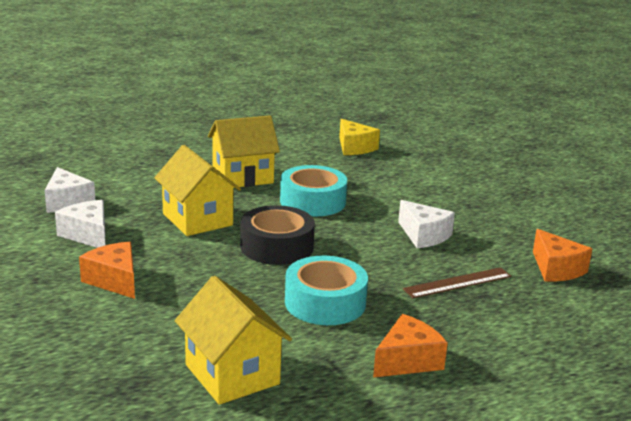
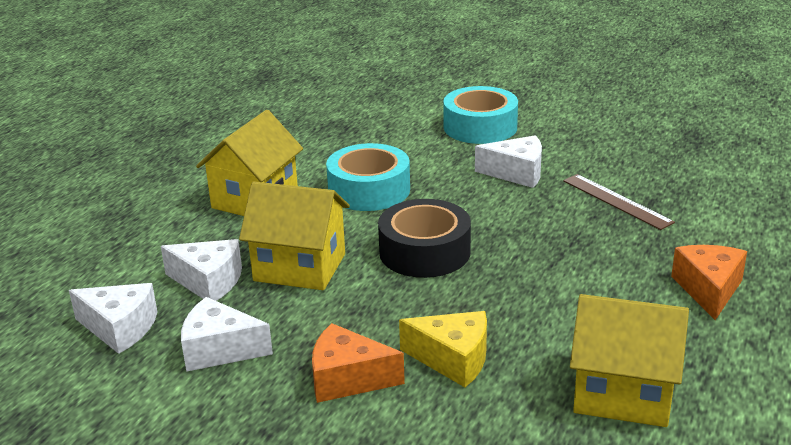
camera: 40 degrees left, 5 degrees up
turquoise tape [285,256,368,325] -> turquoise tape moved to [443,86,518,144]
yellow cheese [339,119,380,155] -> yellow cheese moved to [399,311,487,387]
brown ruler [403,267,512,298] -> brown ruler turned 60 degrees counterclockwise [563,174,675,230]
orange cheese [533,229,592,282] -> none
none -> white cheese [161,239,242,301]

